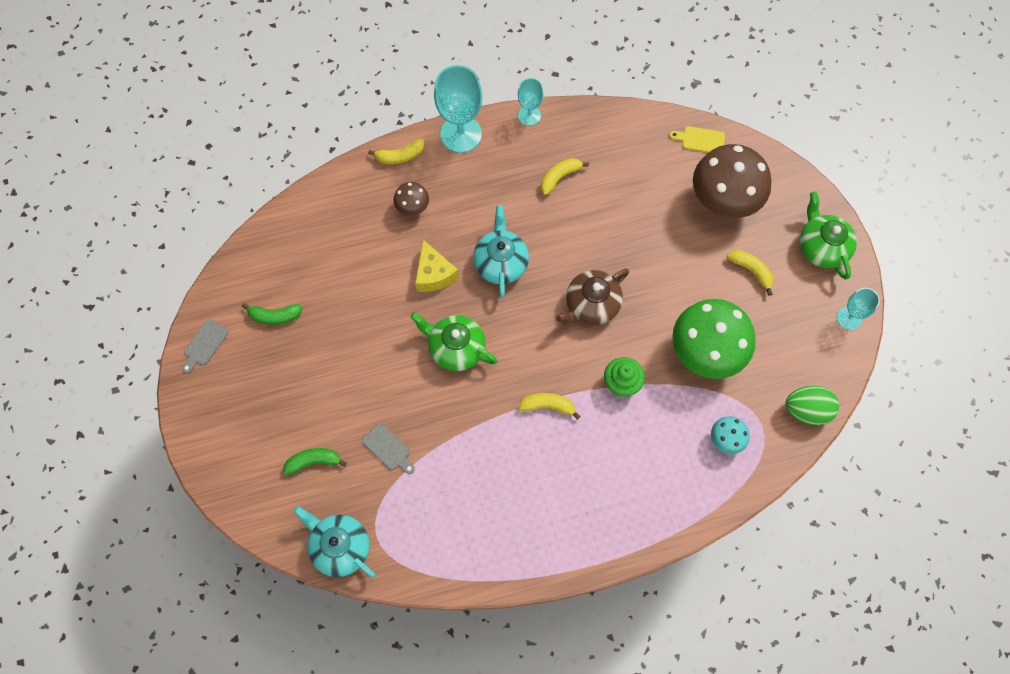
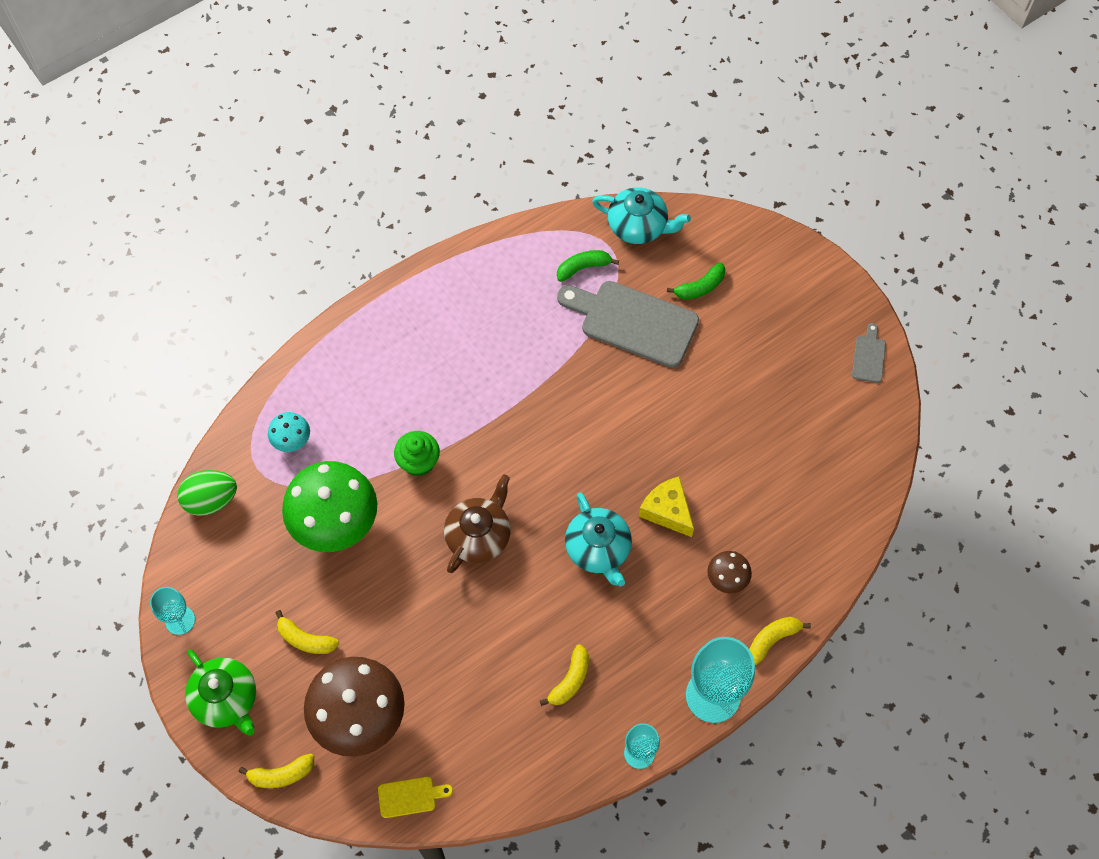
camera: 160 degrees right, 5 degrees down
green banana [242,303,302,325] -> green banana moved to [557,250,619,282]
grey cutting board [362,423,415,474] -> grey cutting board [557,281,699,368], size x2.22
green teapot [410,312,498,371] -> none
yellow banana [519,393,581,420] -> yellow banana moved to [239,753,314,788]

